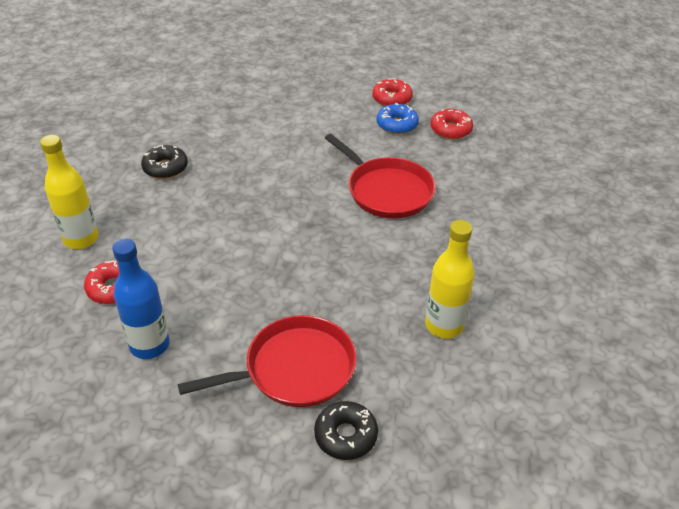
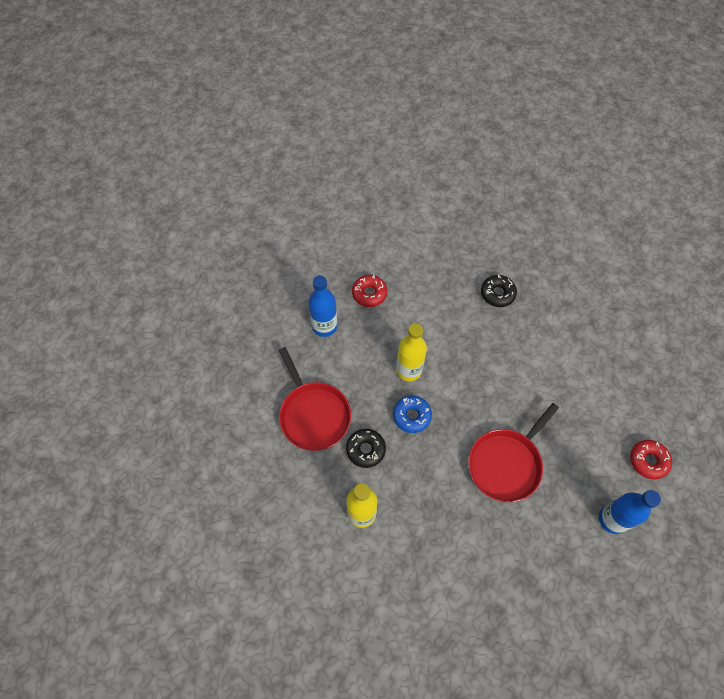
camera: 85 degrees right, 20 degrees up
yellow bottle [40,135,99,249] -> yellow bottle moved to [396,323,427,381]
black donut [314,401,378,460] -> black donut moved to [346,429,386,468]
blue donut [376,103,419,134] -> blue donut moved to [393,396,432,433]
red donut [430,109,473,139] -> blue bottle [599,490,661,534]

